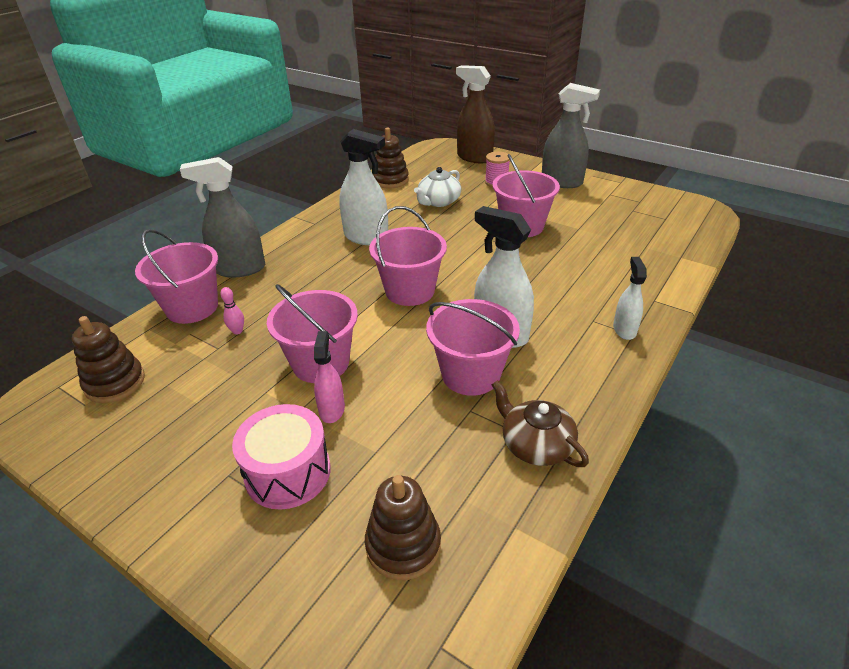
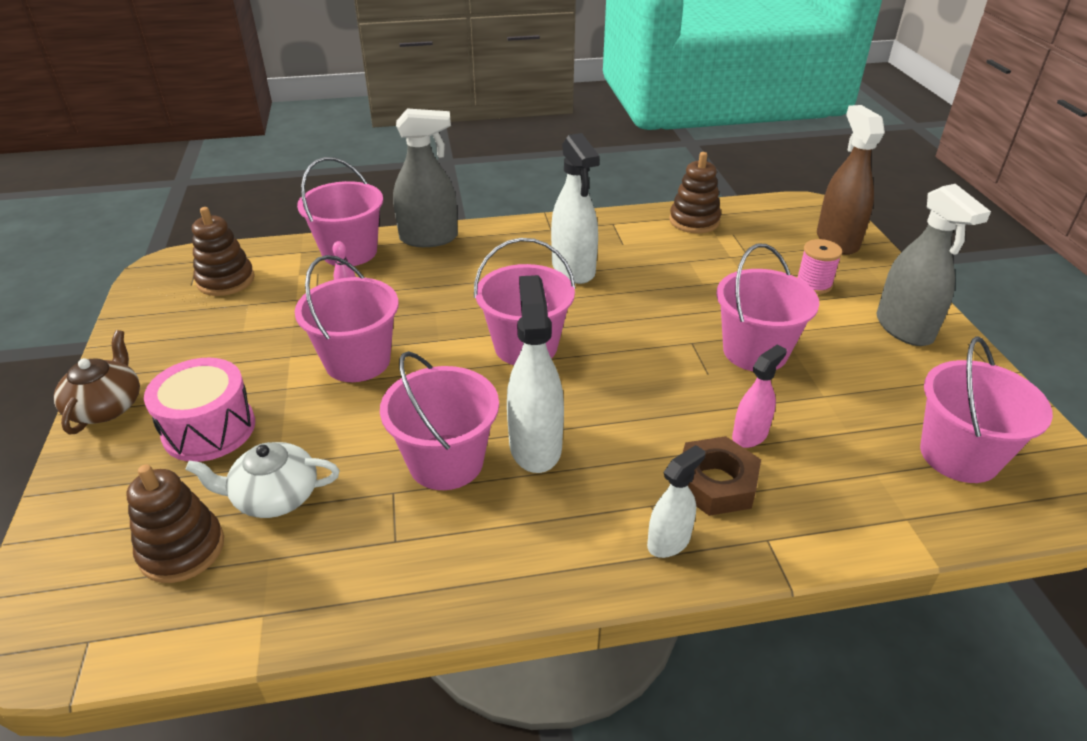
camera: 45 degrees right, 0 degrees up
grey spray bottle [180,157,265,278] -> grey spray bottle turned 135 degrees clockwise [393,108,458,247]
pink spray bottle [314,331,345,423] -> pink spray bottle moved to [732,344,787,448]
white teapot [414,167,461,207] -> white teapot moved to [186,442,340,518]
brown teapot [492,380,589,467] -> brown teapot moved to [54,330,140,434]
none -> brown nut [683,436,761,516]
none -> pink bucket [920,336,1053,483]

